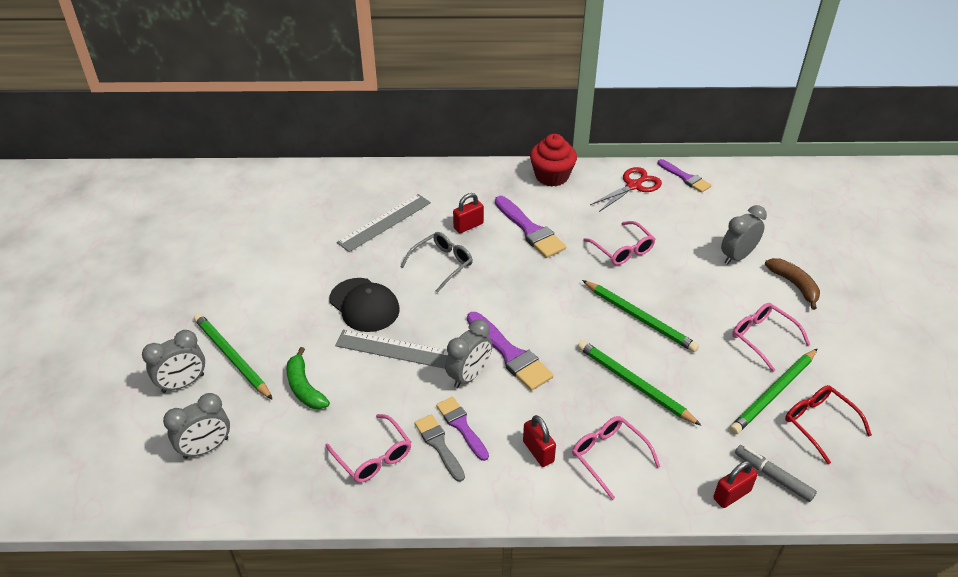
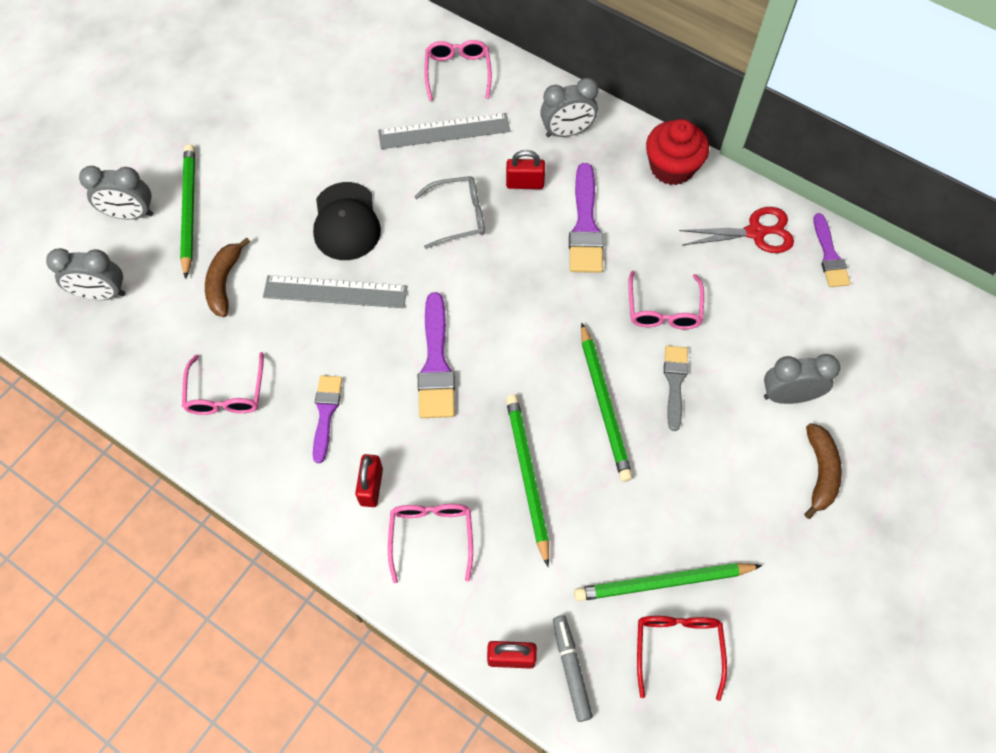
camera: 35 degrees right, 20 degrees up
green banana [286,347,330,409] -> brown banana [205,237,250,317]
grey ruler [335,330,448,369] -> grey ruler turned 45 degrees counterclockwise [263,275,407,308]
grey brush [414,414,465,482] -> grey brush moved to [664,346,688,431]
grey clock [445,319,492,388] -> grey clock moved to [540,78,598,137]
pink glasses [732,303,810,372] -> pink glasses moved to [424,40,492,101]

